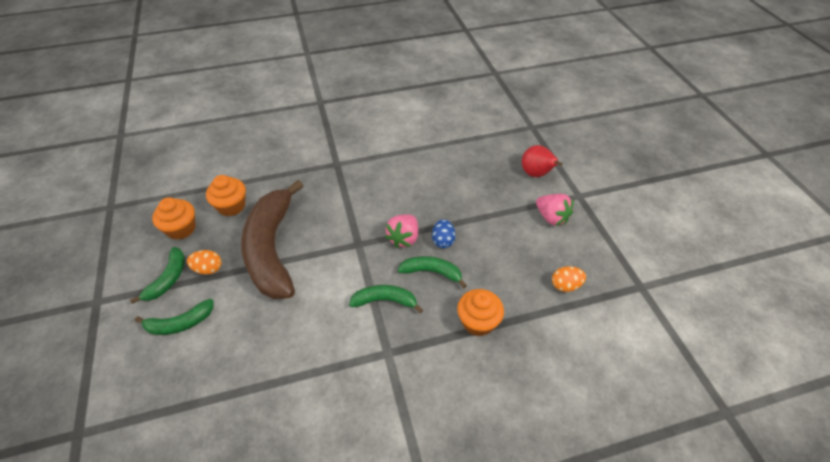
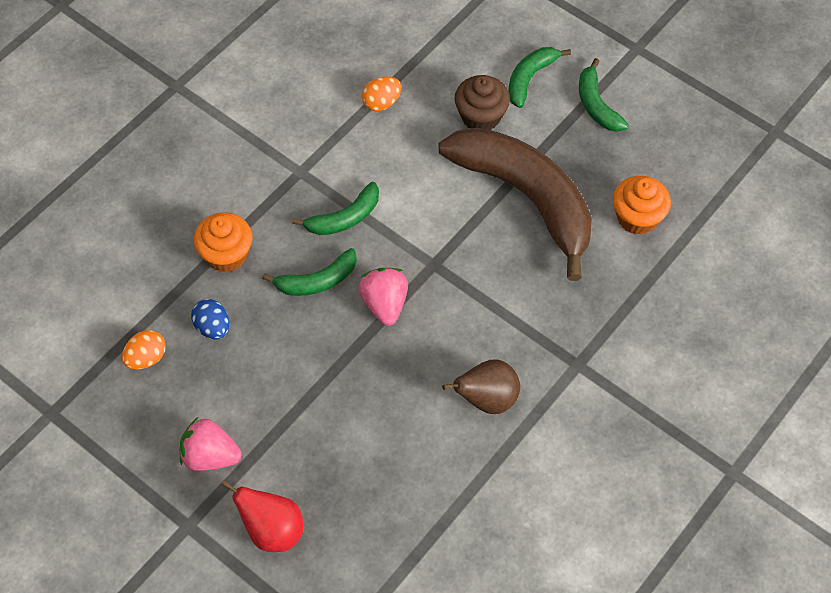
camera: 145 degrees right, 10 degrees up
orange cupcake [152,197,196,240] -> none
orange egg [187,250,222,275] -> orange egg moved to [362,76,401,111]
blue egg [432,219,455,248] -> blue egg moved to [191,299,229,339]
none -> brown pear [442,360,520,414]
none -> brown cupcake [454,75,510,130]

